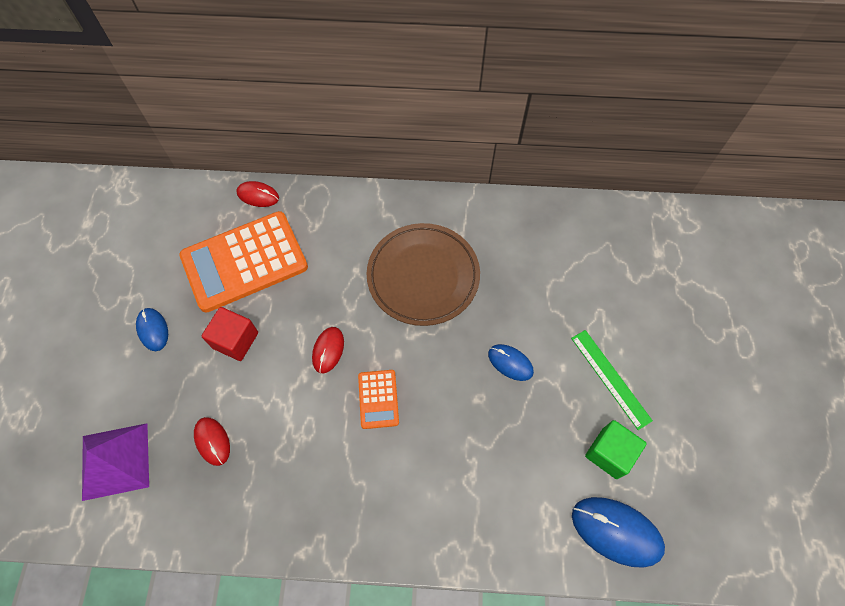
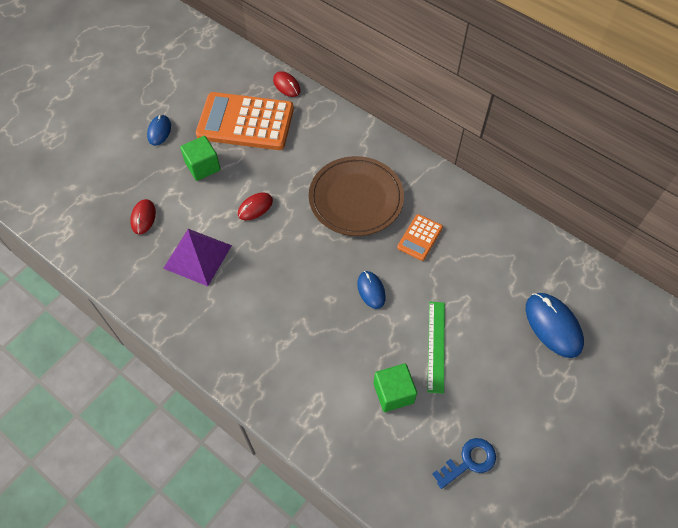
camera: 35 degrees right, 5 degrees down
purple pyramid [82,423,149,501] -> purple pyramid moved to [163,229,232,286]
red cube [202,307,258,361] -> green cube [180,136,221,181]
orange calculator [358,370,399,429] -> orange calculator moved to [397,214,443,261]
blue mouse [572,497,665,568] -> blue mouse moved to [526,293,584,358]
none -> blue key [432,438,496,489]

